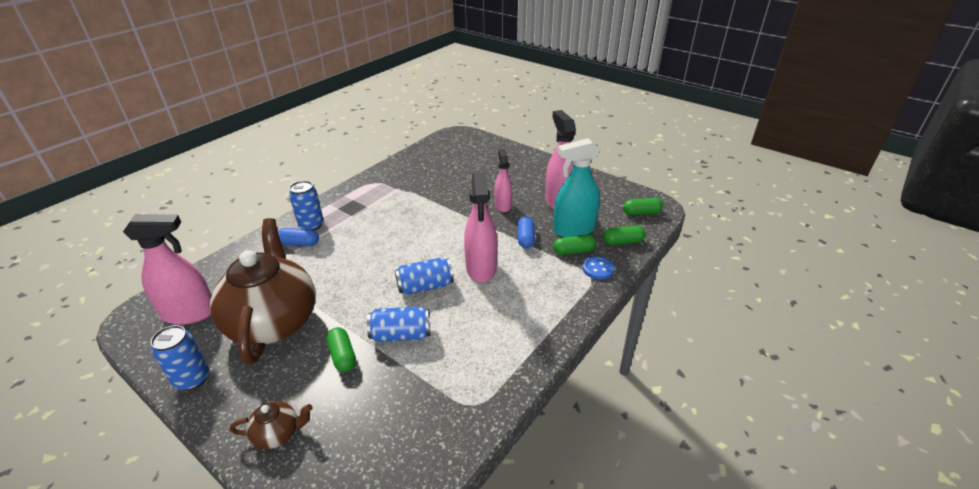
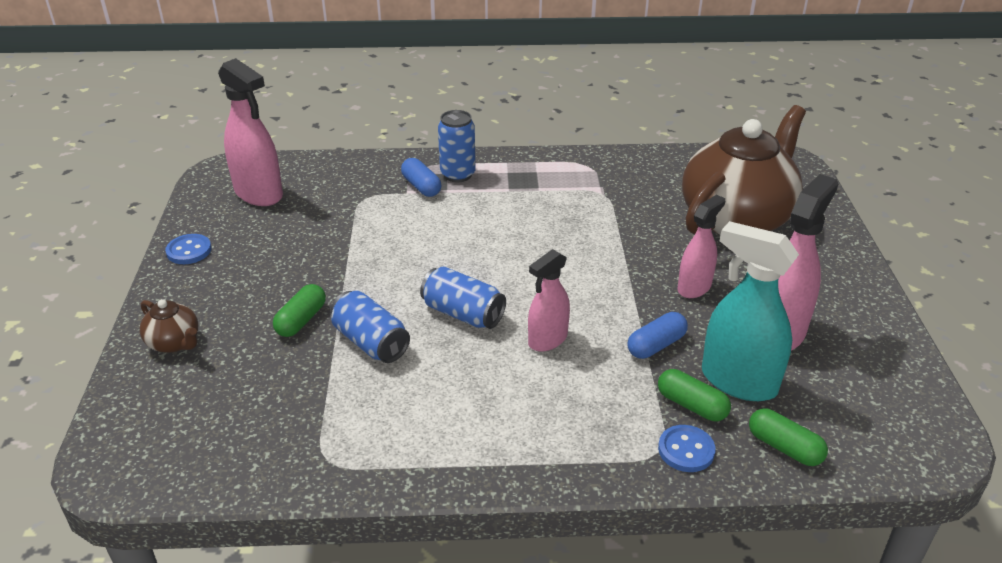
camera: 50 degrees right, 0 degrees up
blue can [151,325,209,391] -> blue button [165,234,212,264]
brown teapot [210,218,315,364] -> brown teapot moved to [682,105,806,235]
pink spray bottle [464,172,497,283] -> pink spray bottle [528,249,570,352], size x0.63
green capsule [623,198,663,215] -> none

